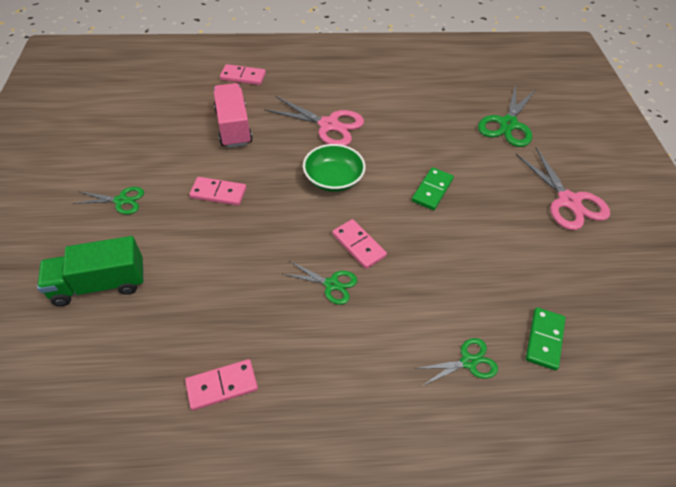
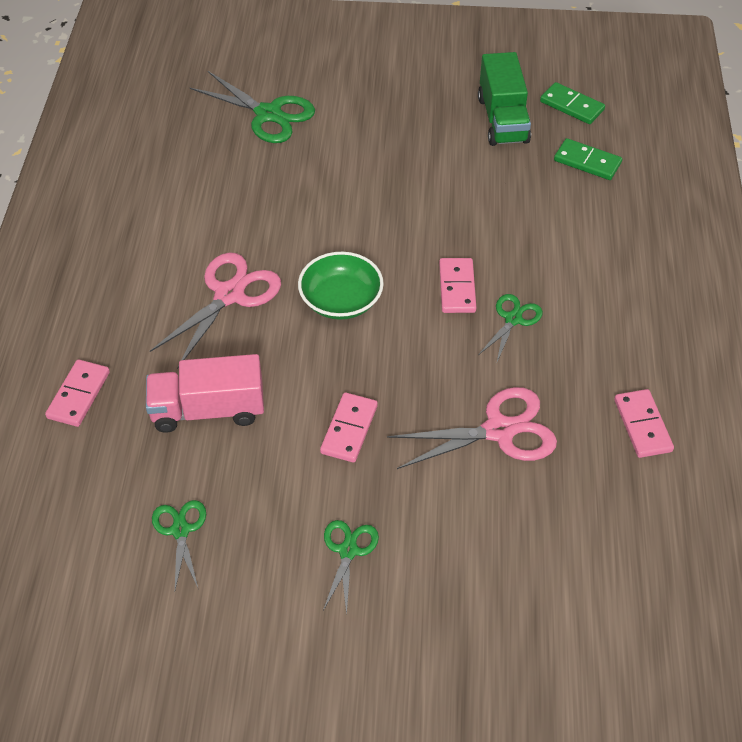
camera: 80 degrees left, 0 degrees up
green truck [37,236,144,306] -> green truck moved to [478,52,531,146]
pink domino [332,219,387,269] -> pink domino turned 60 degrees counterclockwise [439,258,476,313]
green domino [412,167,454,210] -> green domino moved to [540,82,605,124]
green scissors [415,338,498,386] -> green scissors moved to [152,500,206,590]
pink scissors [516,148,610,230] -> pink scissors moved to [387,387,557,469]

